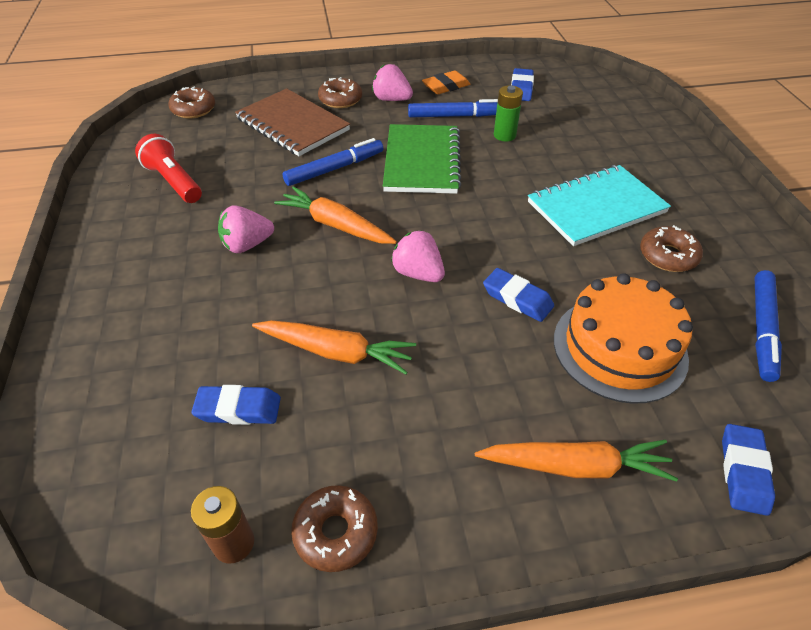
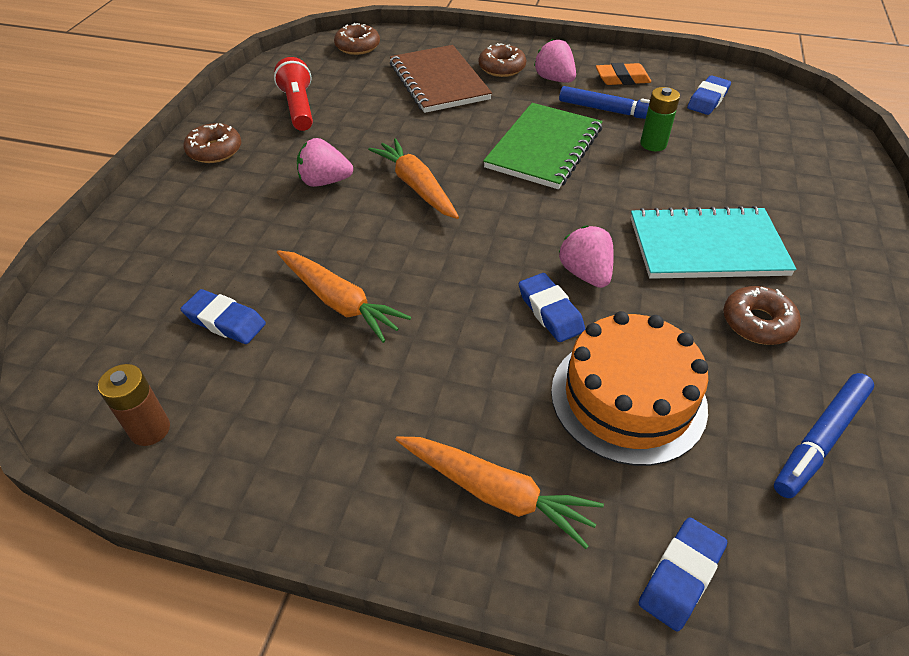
camera: 25 degrees right, 0 degrees up
blue marker [283,138,383,186] -> none
brown donut [291,485,378,572] -> brown donut moved to [183,123,241,163]
pink strawberry [391,230,445,282] -> pink strawberry moved to [559,226,614,288]

